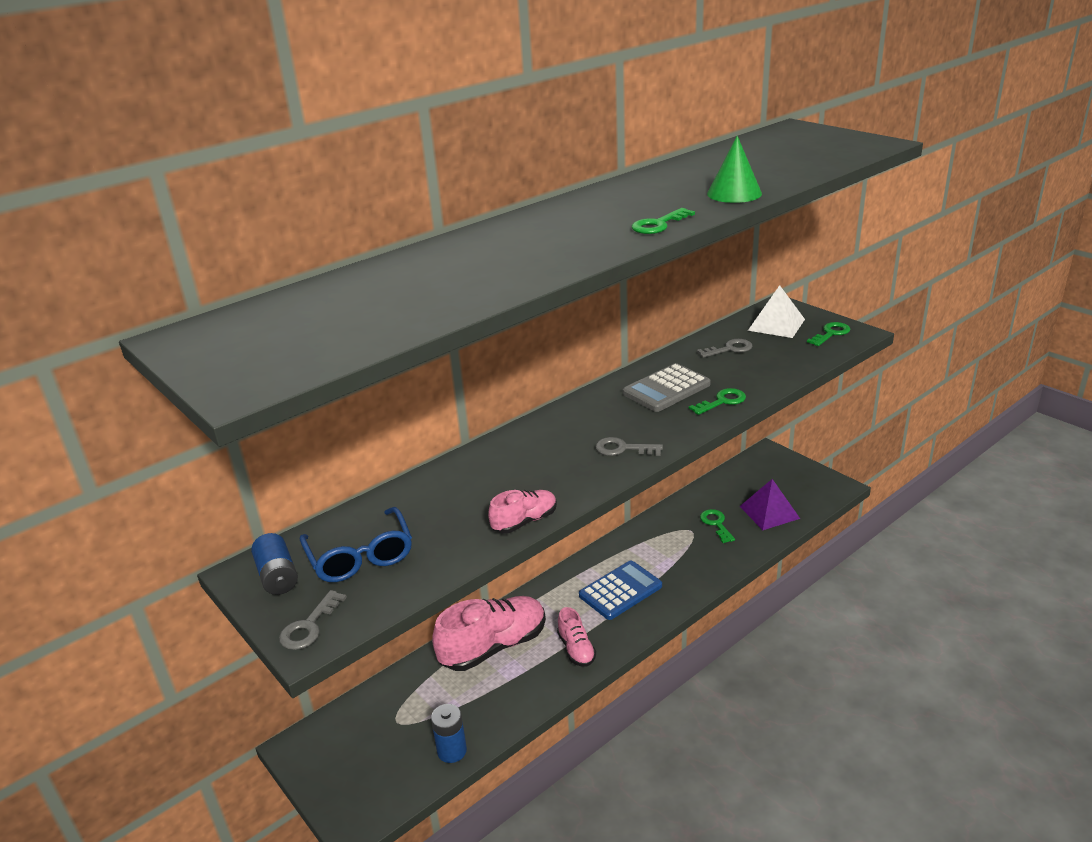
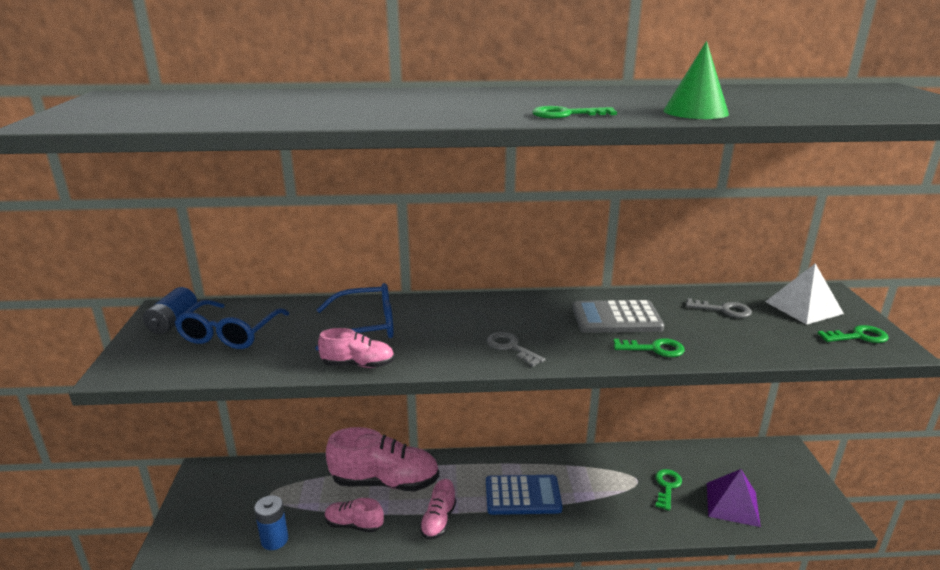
camera: 35 degrees right, 5 degrees down
grey key [279,590,347,650] -> none
none -> blue glasses [315,283,394,351]
none -> pink shoe [325,498,384,533]

